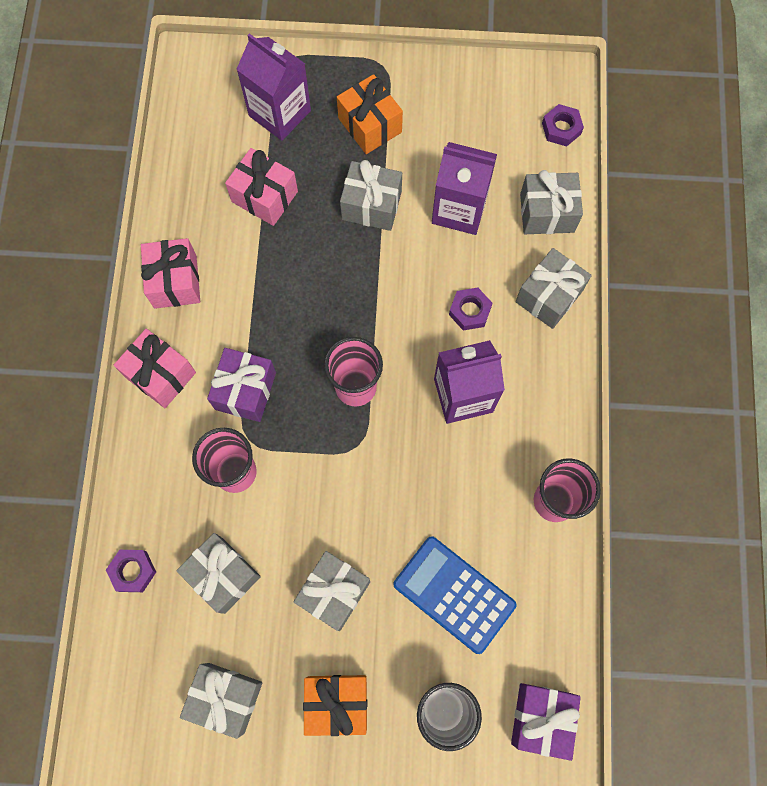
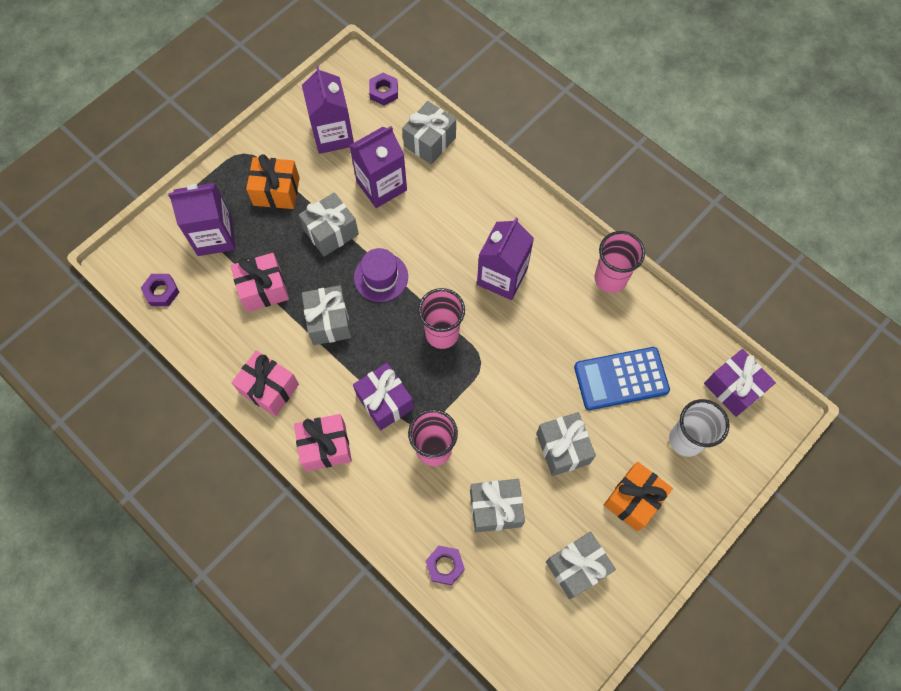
camera: 50 degrees left, 5 degrees down
purple nut [449,288,493,330] -> purple nut moved to [141,274,179,306]
grey gift [515,248,592,329] -> grey gift moved to [302,285,352,345]
none -> purple carton [302,66,354,154]
none -> purple hat [354,248,408,302]

